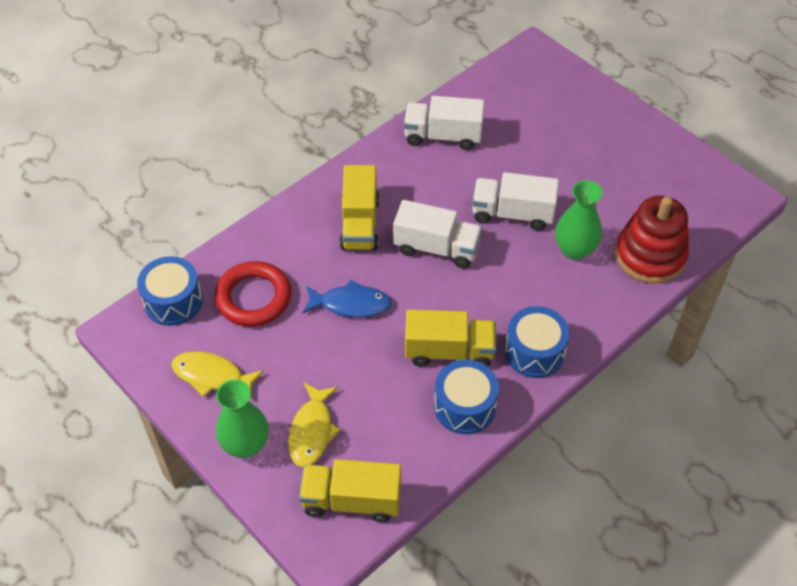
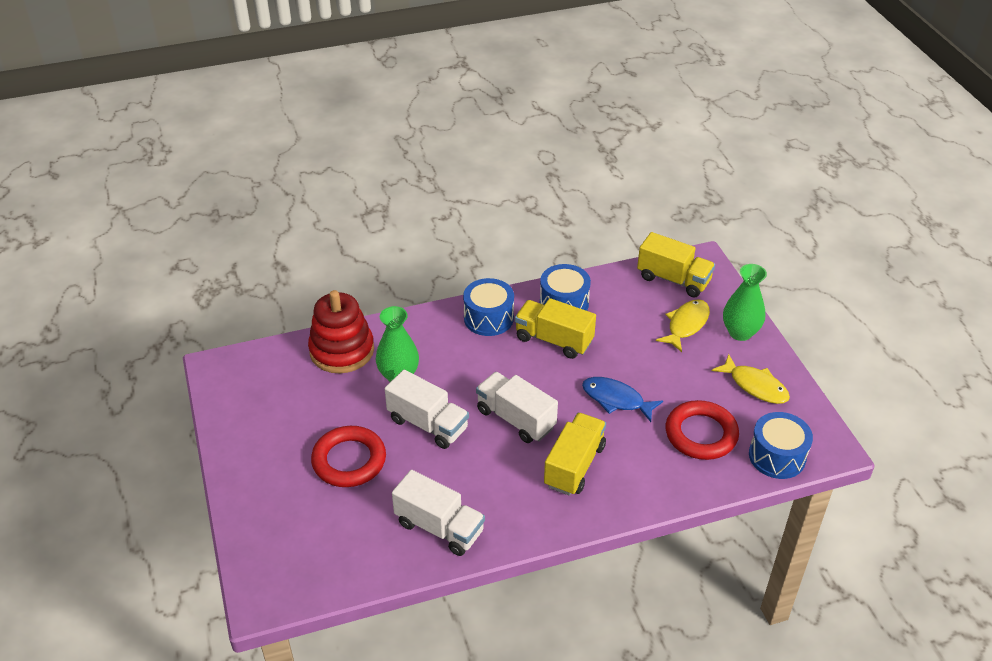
camera: 155 degrees left, 10 degrees down
none -> red ring [311,426,386,487]

